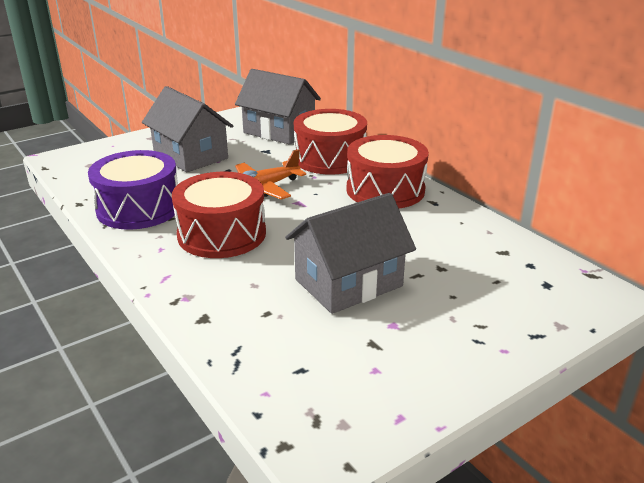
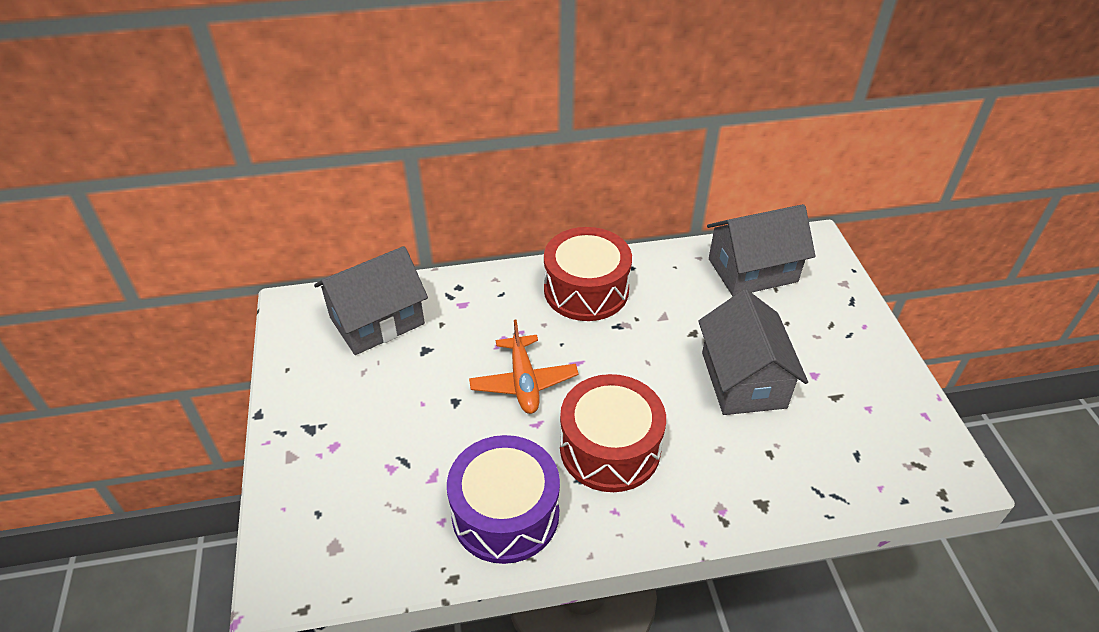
camera: 65 degrees left, 15 degrees up
grey house [142,86,233,172] -> grey house moved to [707,204,816,296]
red drum [294,109,367,175] -> none

